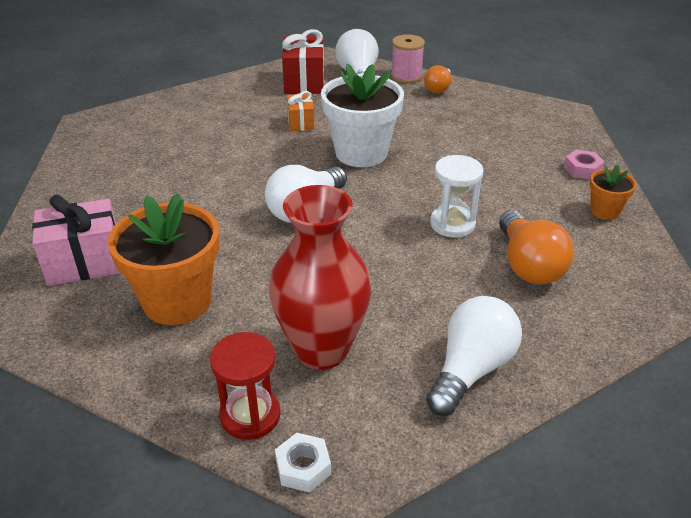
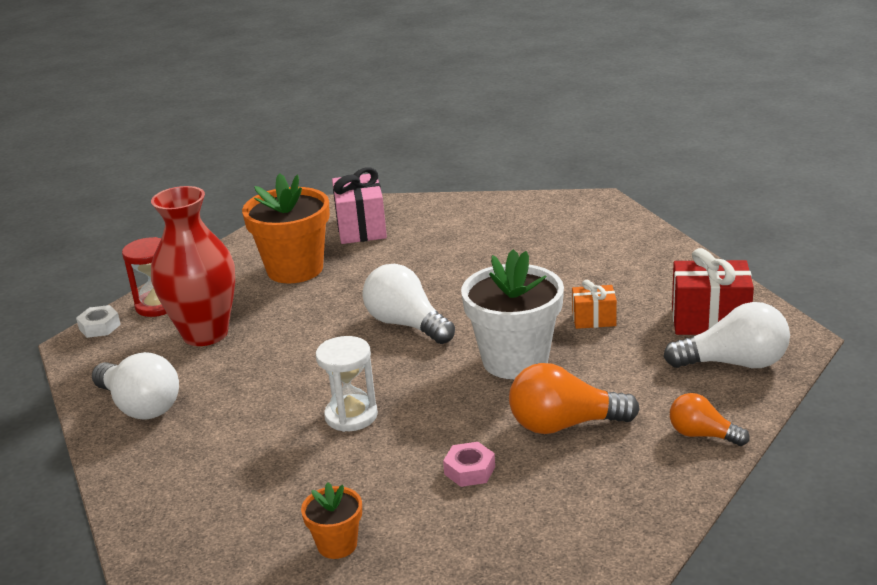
camera: 100 degrees right, 10 degrees down
pink spool [391,34,425,83] -> none
orange light bulb [499,210,574,285] -> orange light bulb moved to [509,363,640,434]
pink nut [564,150,605,179] -> pink nut moved to [443,442,495,487]

